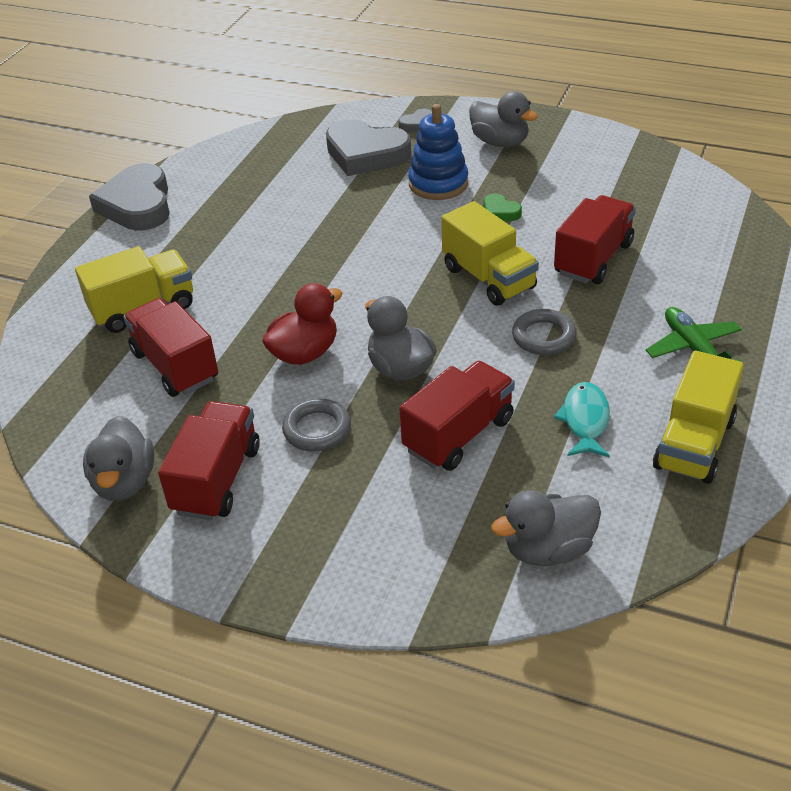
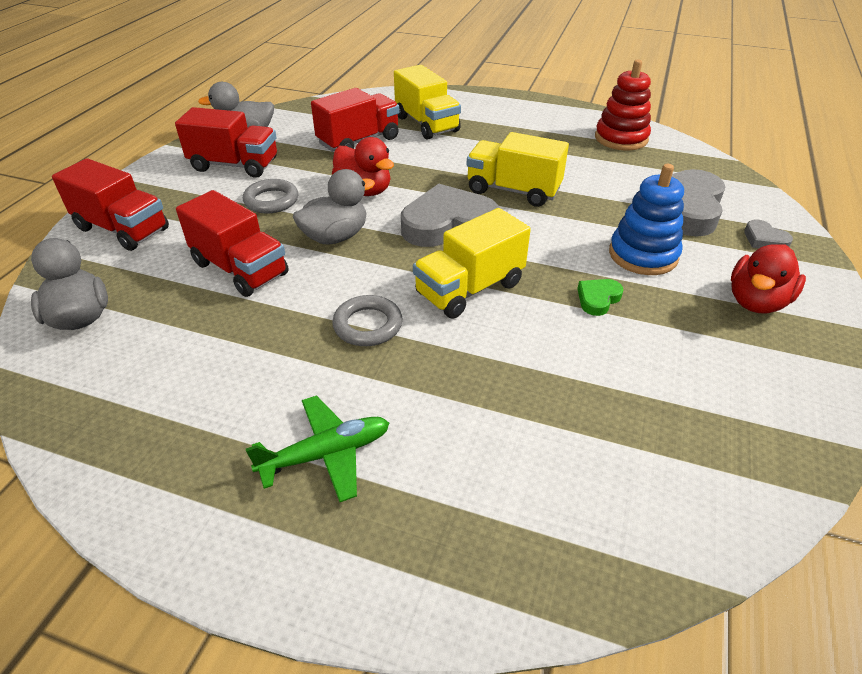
camera: 85 degrees right, 0 degrees up
grey heart [89,163,170,231] -> grey heart moved to [401,184,499,247]
grey duck [469,91,538,147] -> red duck [731,244,806,314]
red truck [554,195,636,284] -> red truck moved to [52,158,169,251]
turquoise fish [554,382,610,457] -> none
yellow truck [653,351,744,484] -> yellow truck moved to [466,132,569,207]
none -> red stacking toy [595,59,651,151]

